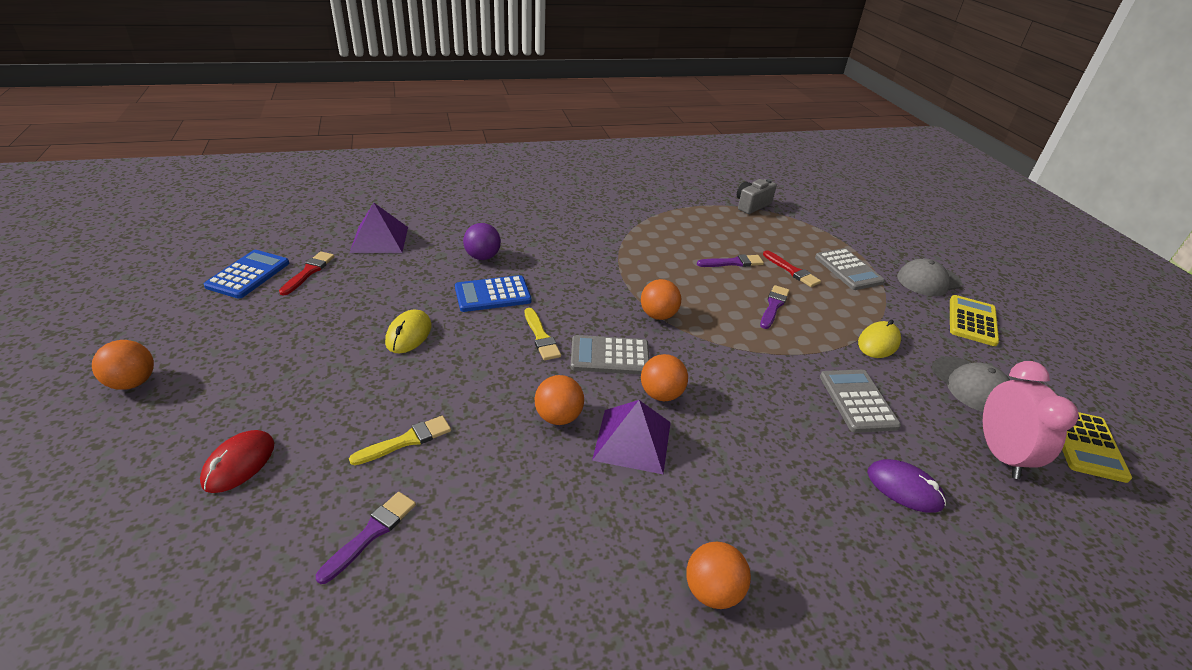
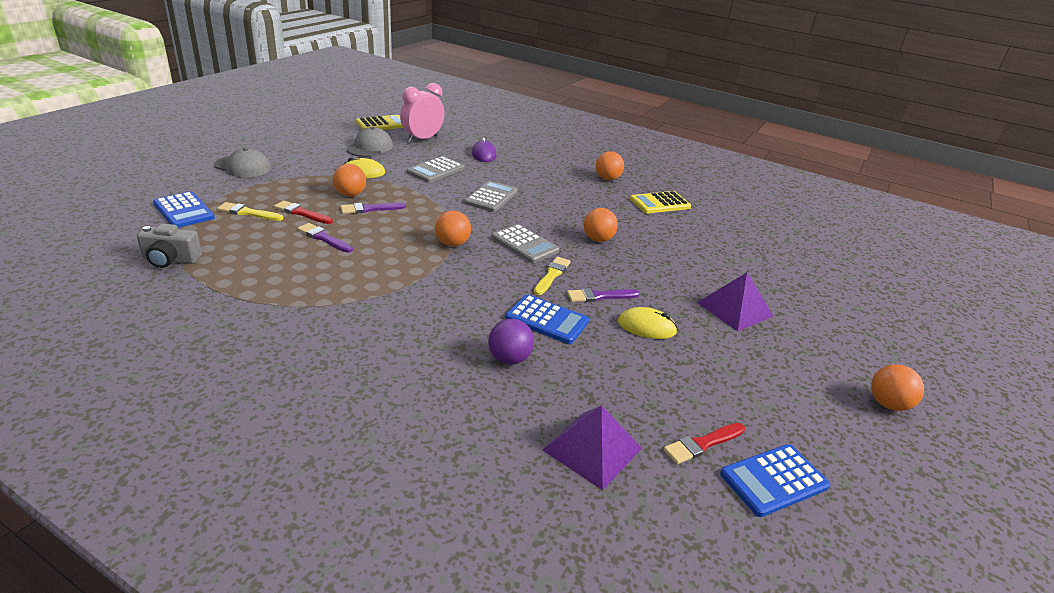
camera: 135 degrees left, 5 degrees down
red mouse [200,430,274,493] -> none
purple brush [316,492,416,584] -> purple brush moved to [567,288,640,302]
yellow brush [349,416,451,465] -> yellow brush moved to [217,202,283,221]
yellow mouse [385,310,431,353] -> yellow mouse turned 45 degrees clockwise [618,307,678,339]
purple pyramid [592,400,671,474] -> purple pyramid moved to [697,272,773,331]
orange ball [641,354,688,401] -> orange ball moved to [333,164,366,197]
red brush [763,250,821,287] -> red brush turned 75 degrees counterclockwise [274,200,333,224]
grey calculator [815,248,885,290] -> grey calculator moved to [464,181,518,212]
yellow calculator [950,295,999,346] -> yellow calculator moved to [630,191,691,214]
none -> blue calculator [153,191,215,228]

